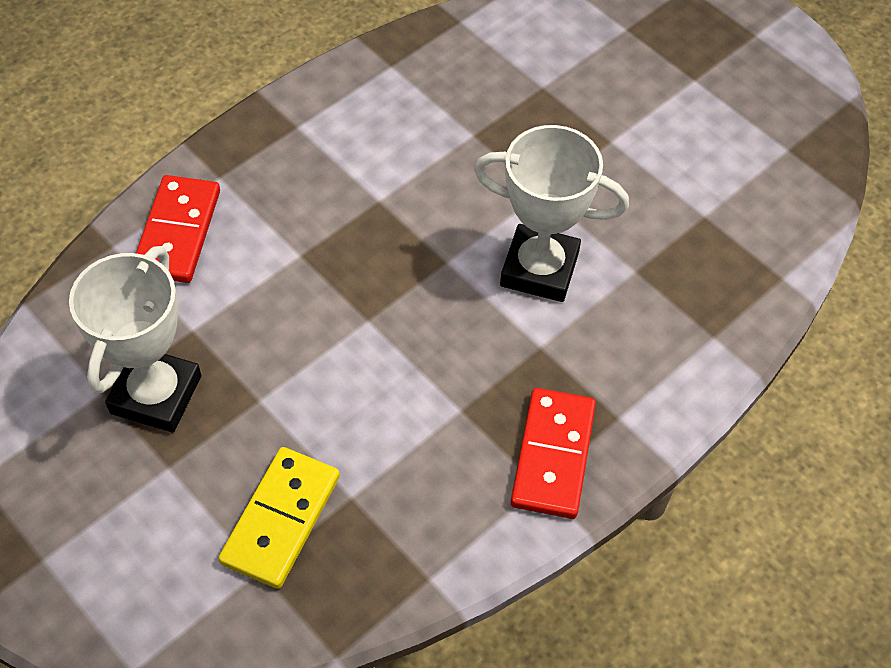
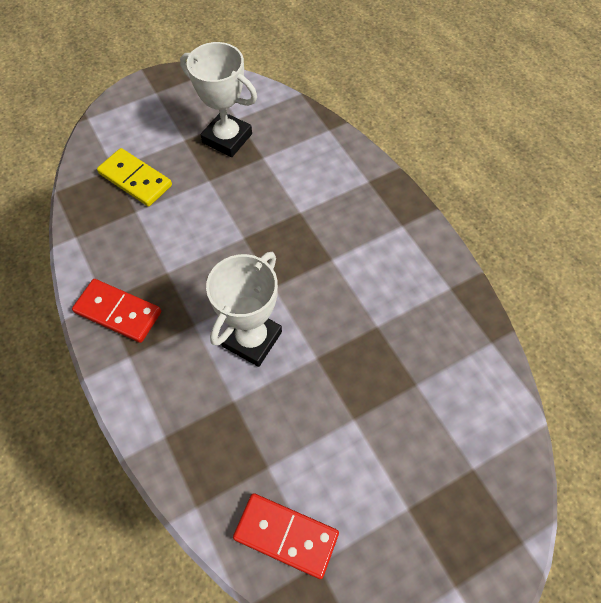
camera: 105 degrees right, 5 degrees up
red domino [136,175,220,283] -> red domino moved to [233,493,339,579]

